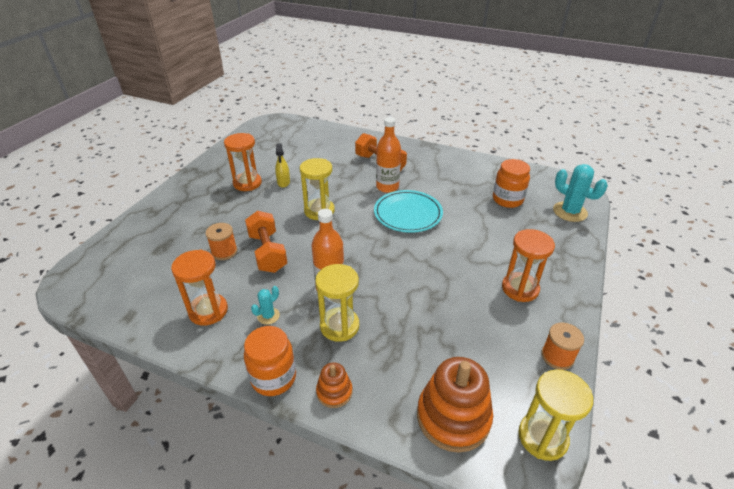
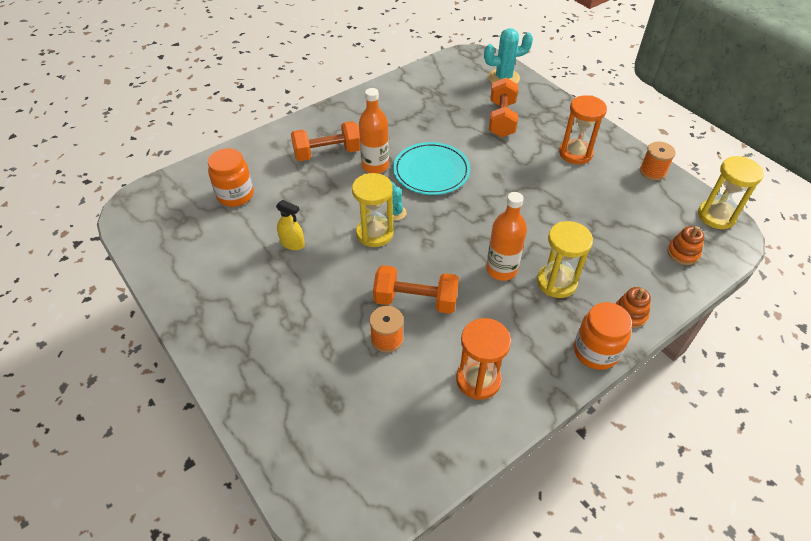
camera: 60 degrees left, 10 degrees up
orange hourglass [224,133,262,191] -> none
turquoise cactus [251,286,280,325] -> turquoise cactus moved to [386,182,407,220]
orange stacking toy [417,357,493,453] -> orange stacking toy [667,226,704,265], size x0.51
orange jar [493,159,530,208] -> orange jar moved to [208,148,254,207]
none -> orange dumbbell [489,78,518,137]

